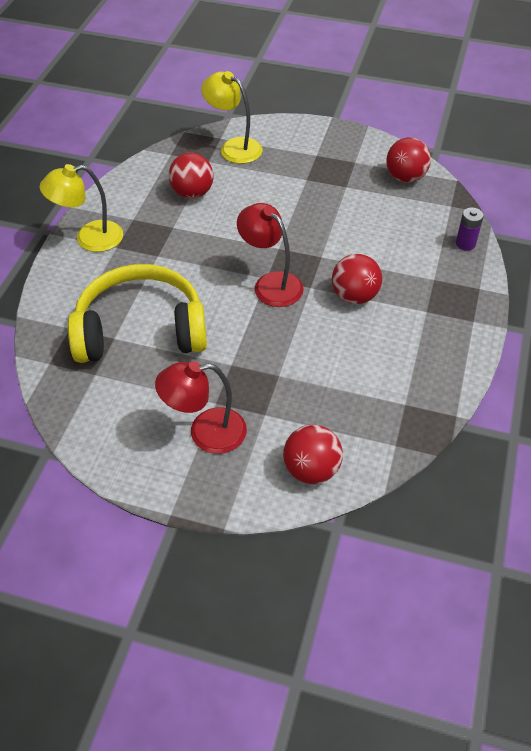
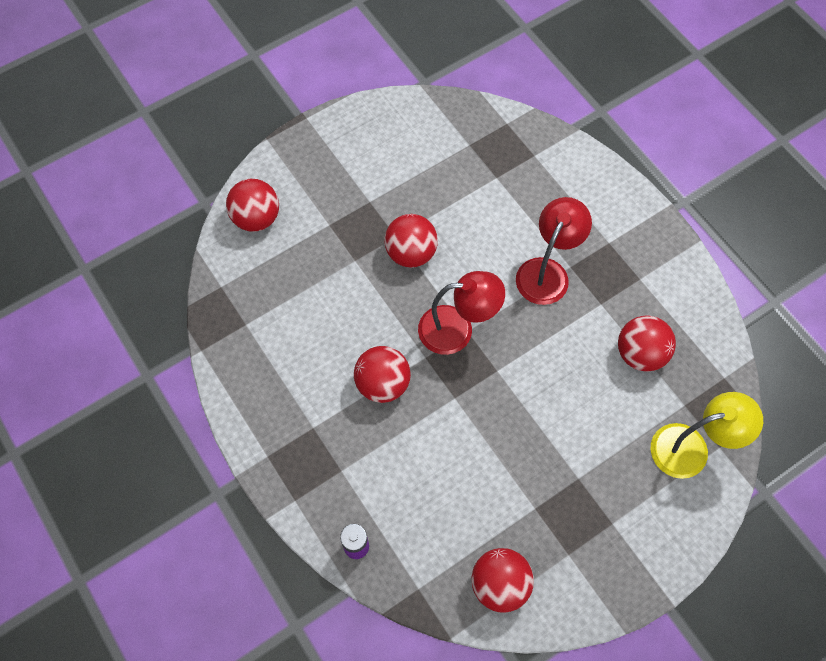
camera: 130 degrees right, 15 degrees up
yellow lamp [40,164,123,252] -> none
yellow headphones [68,264,207,363] -> none
red lamp [155,361,247,454] -> red lamp moved to [516,197,592,305]
none -> red ball [384,214,438,268]

